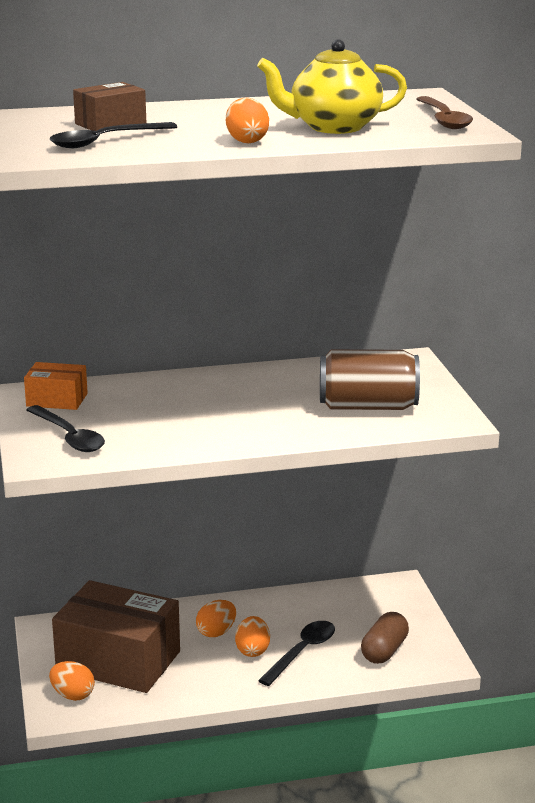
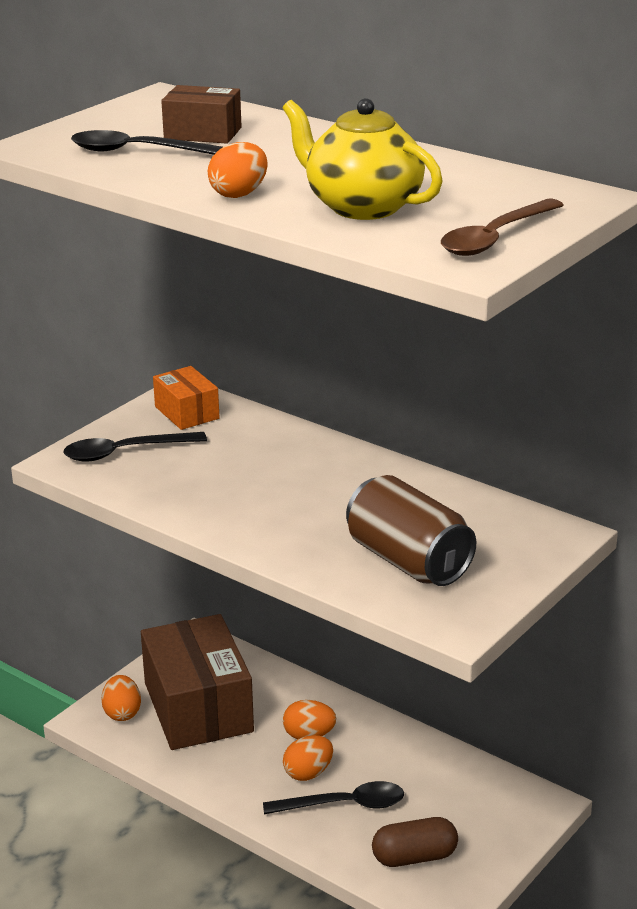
camera: 50 degrees right, 5 degrees up
black spoon [26,405,105,452] -> black spoon turned 60 degrees clockwise [64,432,207,462]

